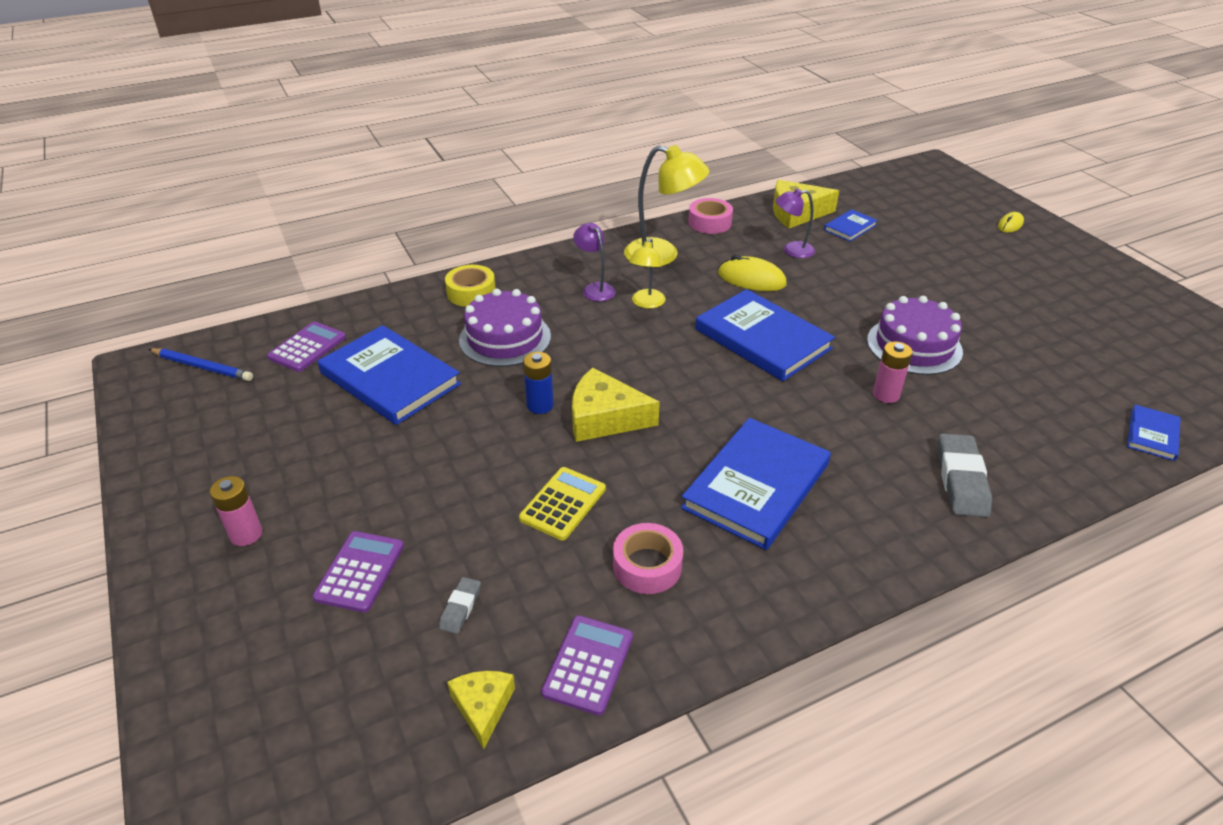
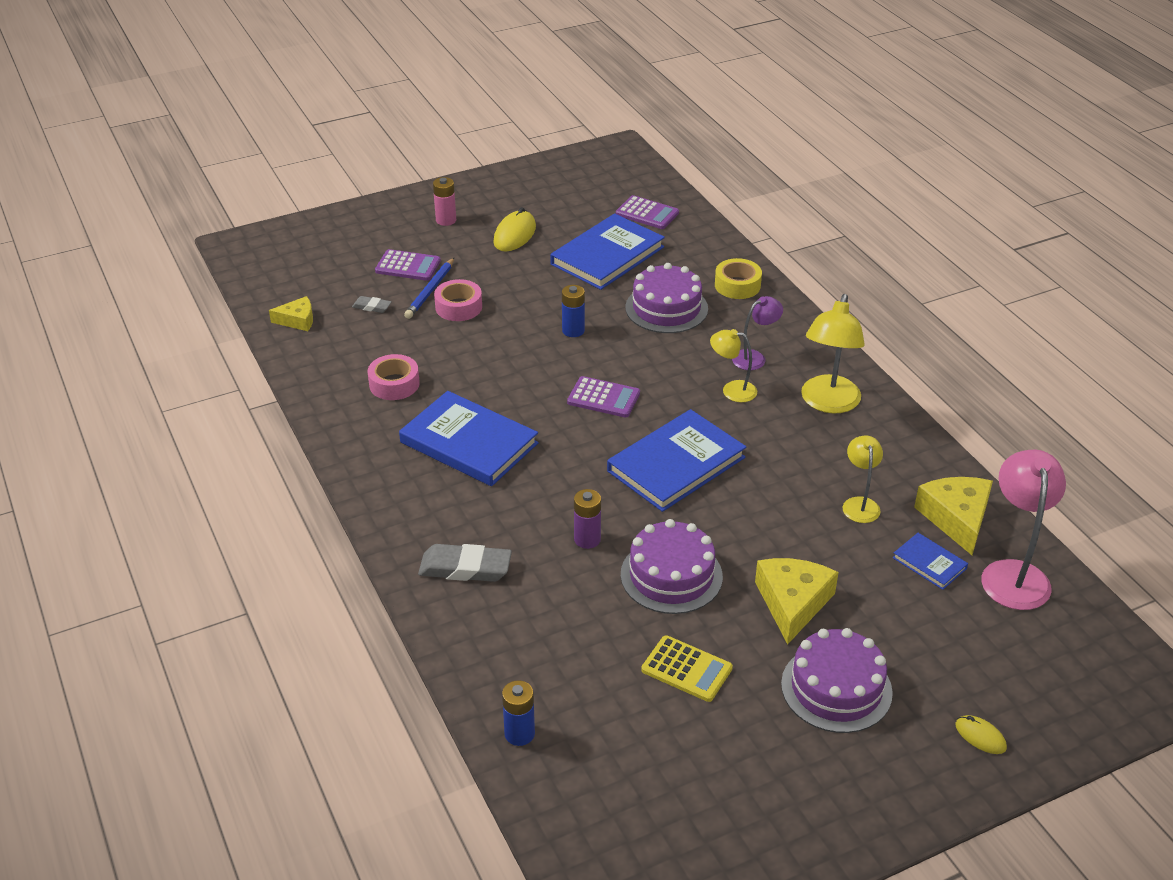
camera: 90 degrees right, 0 degrees up
blue pencil [149,348,253,381] -> blue pencil moved to [404,258,454,319]
yellow calculator [519,467,606,540] -> yellow calculator moved to [641,635,733,702]
purple calculator [541,615,633,716] -> purple calculator moved to [567,376,640,417]
yellow cheese [572,367,660,442] -> yellow cheese moved to [755,558,839,645]
pink tape [688,198,733,234] -> pink tape moved to [434,279,482,321]
yellow mouse [718,255,787,291] -> yellow mouse moved to [493,207,536,251]
purple lamp [776,189,815,258] -> yellow lamp [843,435,883,523]
pink battery [873,341,913,403] -> purple battery [574,489,601,549]
blue book [1127,405,1181,461] -> blue battery [502,680,535,746]
none -> purple cake [781,628,893,733]
none -> pink lamp [981,449,1066,610]

